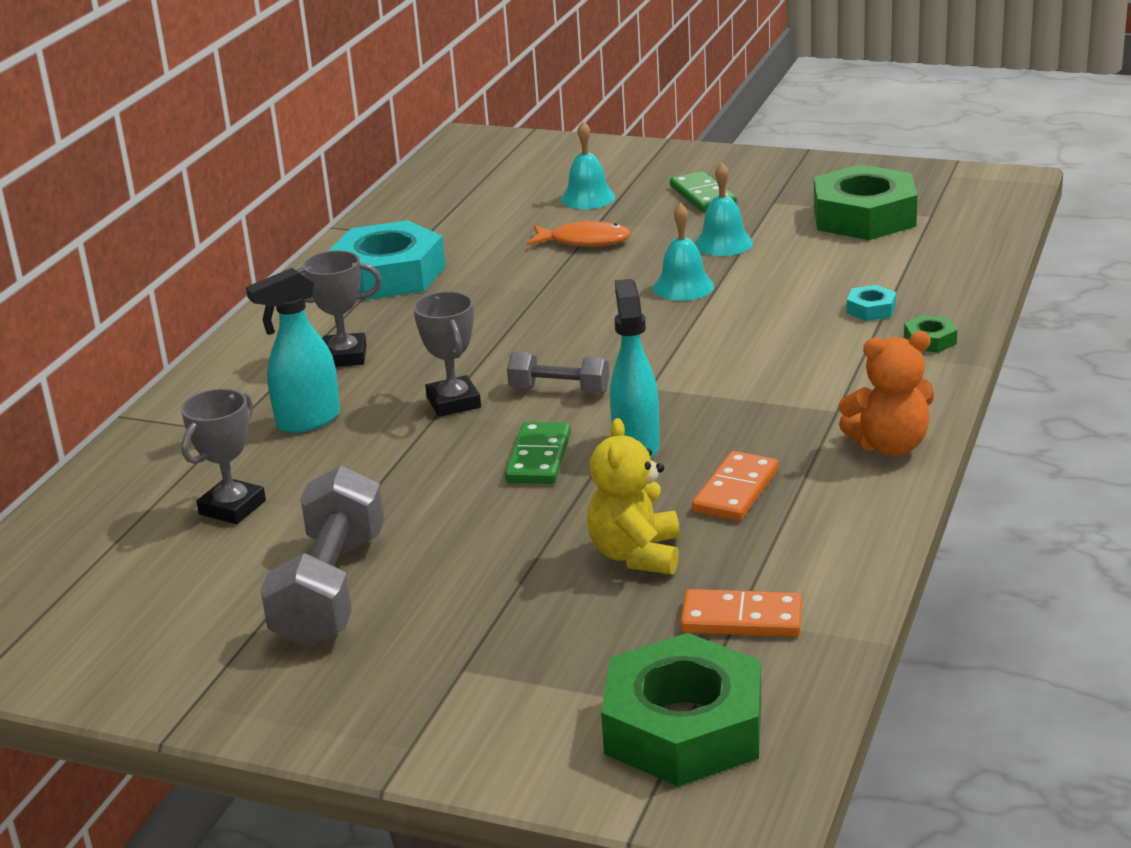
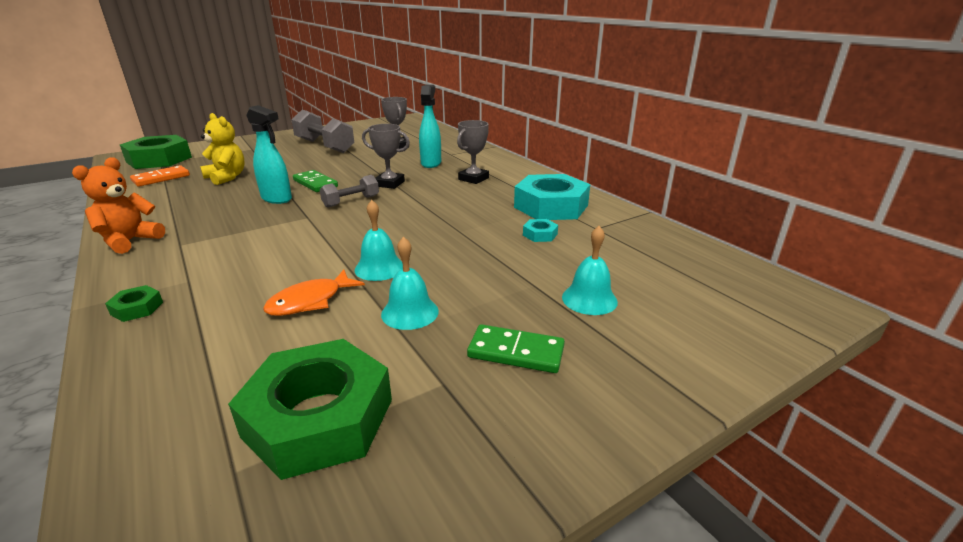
camera: 125 degrees right, 0 degrees up
orange fish [527,220,631,247] -> orange fish moved to [263,270,365,316]
orange domino [692,451,778,521] -> none
turquoise nut [847,285,896,321] -> turquoise nut moved to [523,219,558,242]

